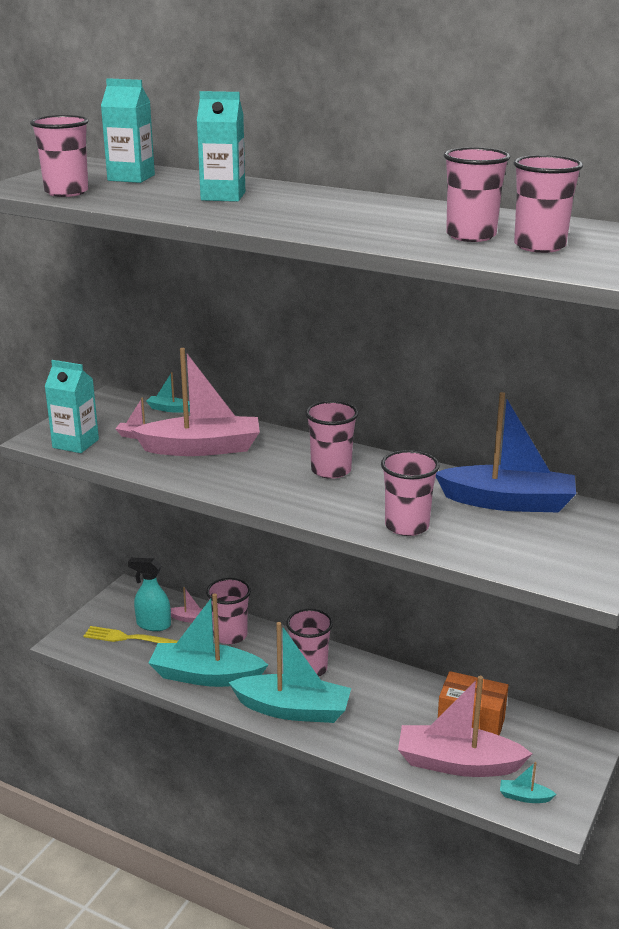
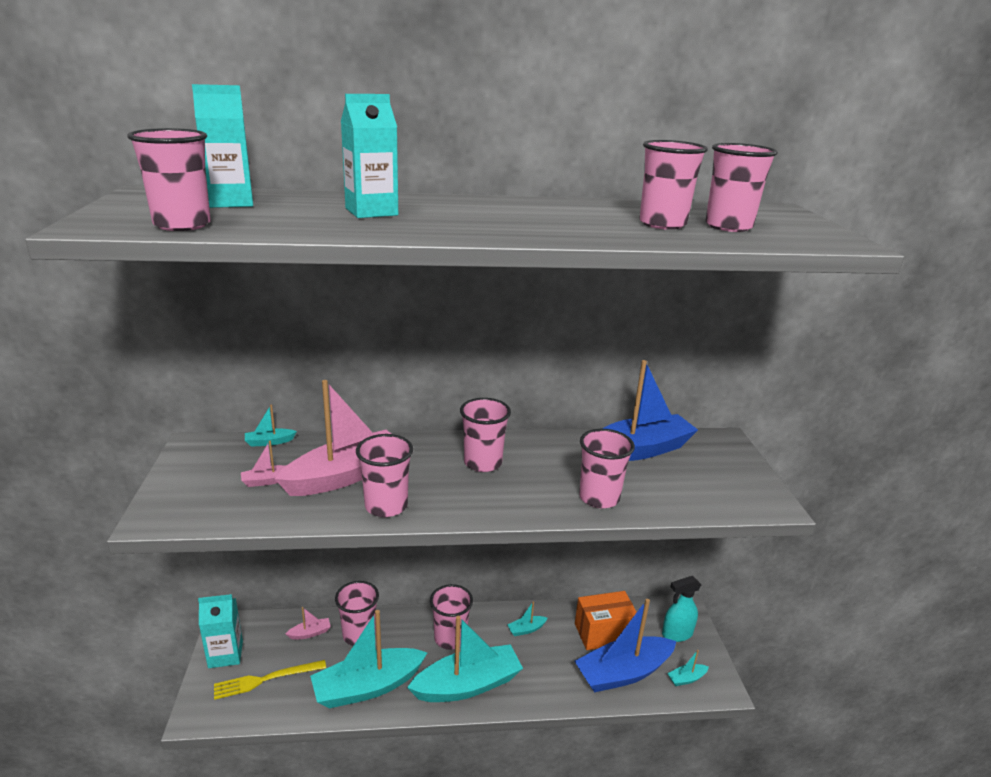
camera: 35 degrees left, 0 degrees up
turquoise carton [44,360,99,453] -> turquoise carton moved to [198,594,243,668]
turquoise spray bottle [128,558,171,631] -> turquoise spray bottle moved to [662,576,701,642]
pink boat [398,676,532,777] -> blue boat [574,599,676,693]
none -> pink cup [356,434,413,517]
none -> turquoise boat [507,601,548,636]

